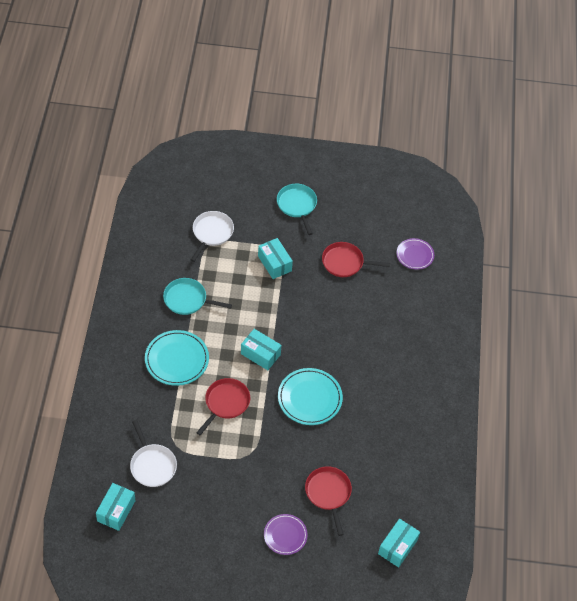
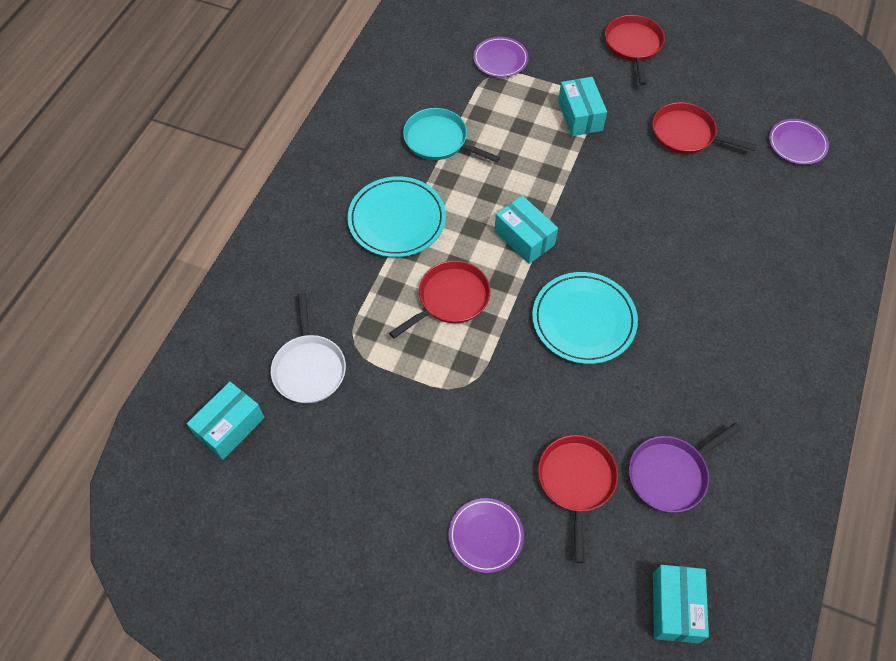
camera: 20 degrees right, 5 degrees up
white pan [191,211,234,262] -> purple plate [473,37,529,77]
turquoise pan [277,184,317,235] -> red pan [605,15,665,85]
turquoise box [378,519,420,567] -> turquoise box turned 45 degrees counterclockwise [653,565,709,644]
none -> purple pan [629,422,742,513]

